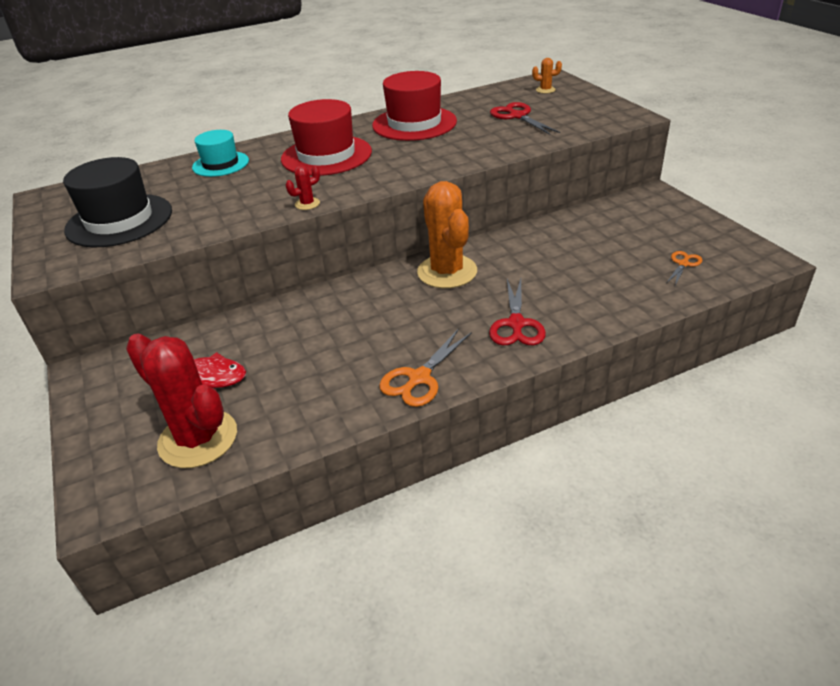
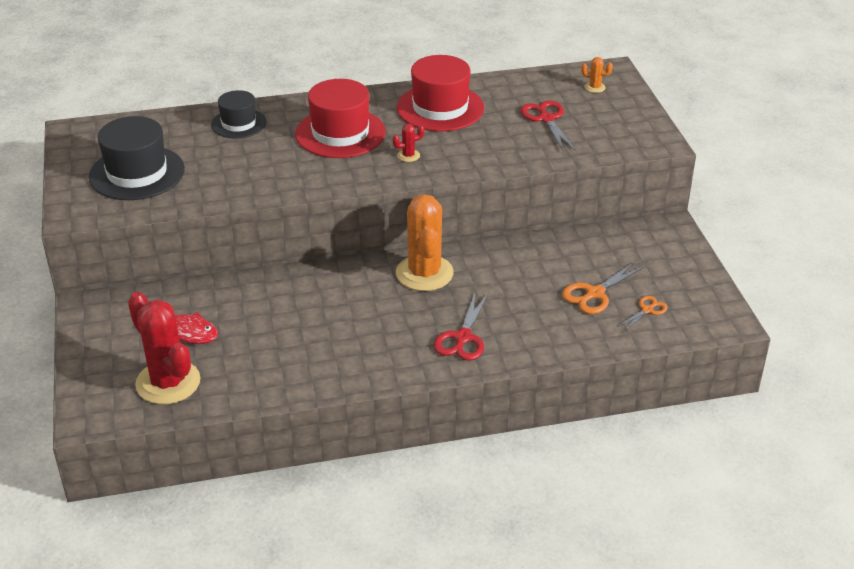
camera: 10 degrees right, 0 degrees up
turquoise hat [192,130,249,177] -> black hat [211,90,267,139]
red cactus [286,165,320,210] -> red cactus moved to [392,124,424,162]
orange scissors [379,328,472,407] -> orange scissors moved to [562,261,646,314]

